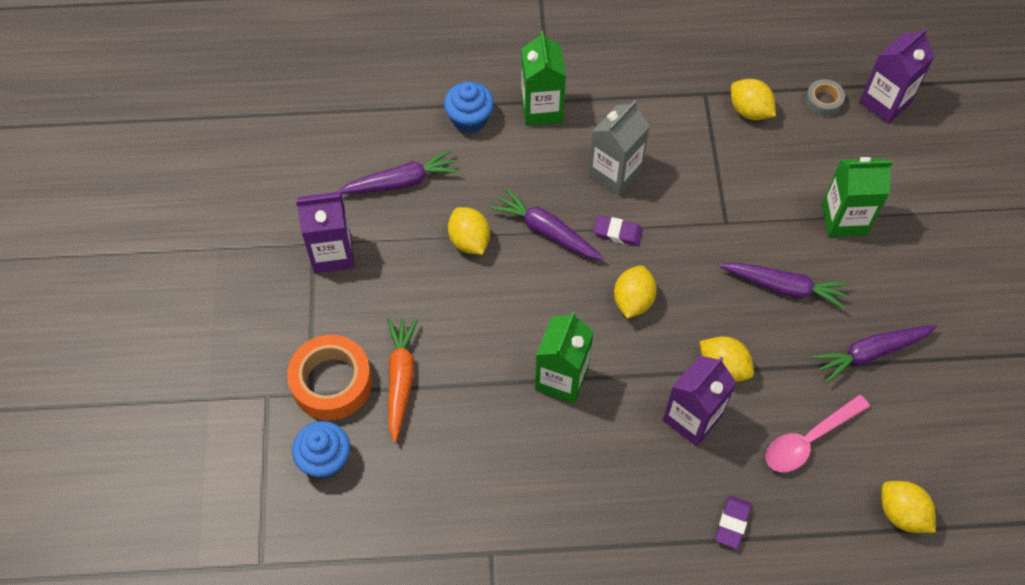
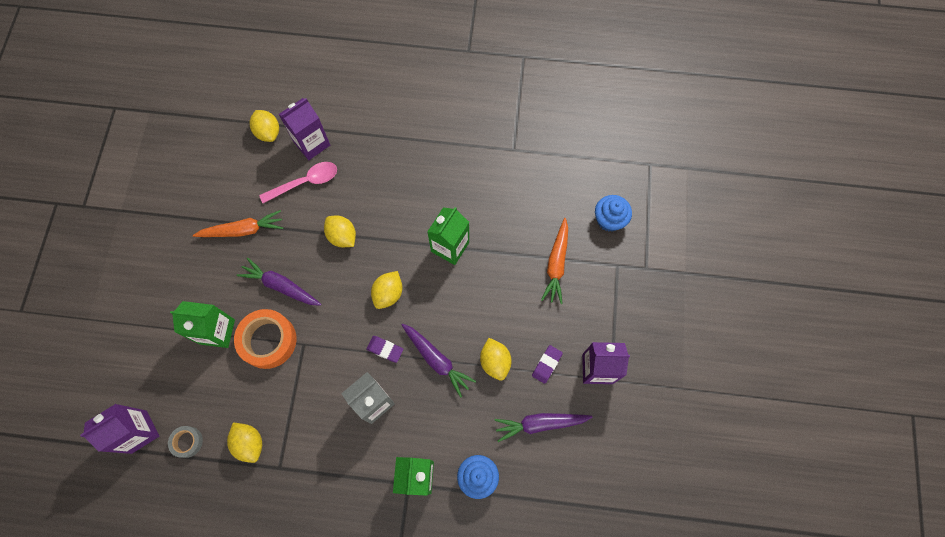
camera: 170 degrees left, 10 degrees up
orange tape [287,335,372,420] -> orange tape moved to [234,309,296,369]
purple carton [663,355,737,446] -> purple carton moved to [279,98,330,160]
purple eraser [715,495,751,549] -> purple eraser moved to [532,345,563,384]
purple carrot [812,325,937,383] -> orange carrot [193,210,283,237]

